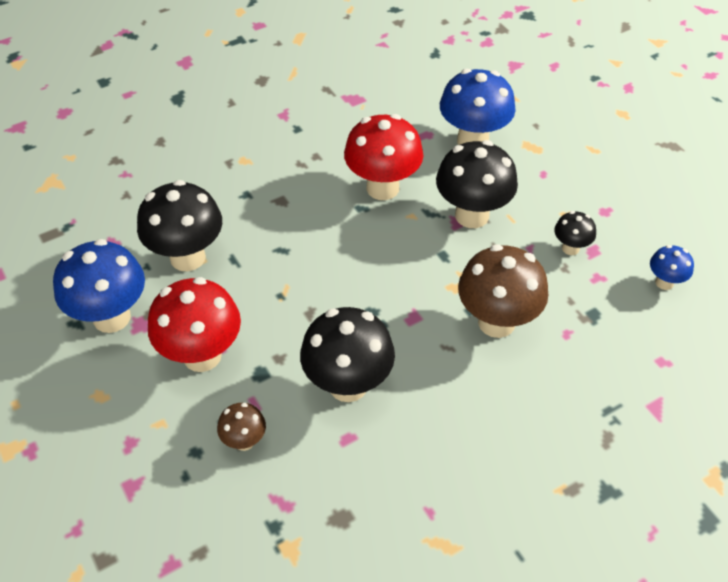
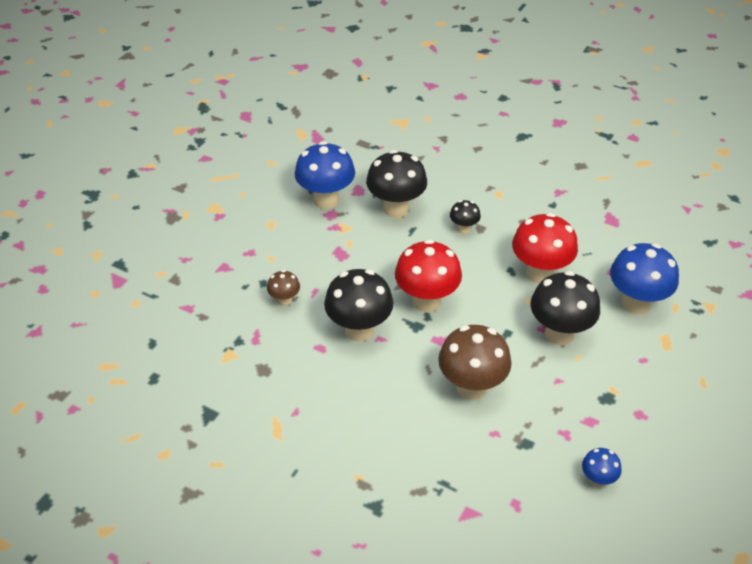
camera: 60 degrees right, 5 degrees down
red mushroom [148,277,241,372] -> red mushroom moved to [395,239,462,312]
black mushroom [554,211,596,255] -> black mushroom moved to [450,200,481,234]

